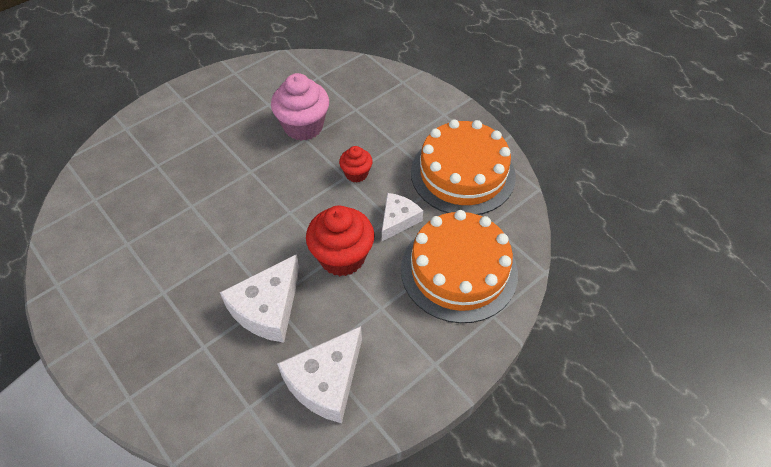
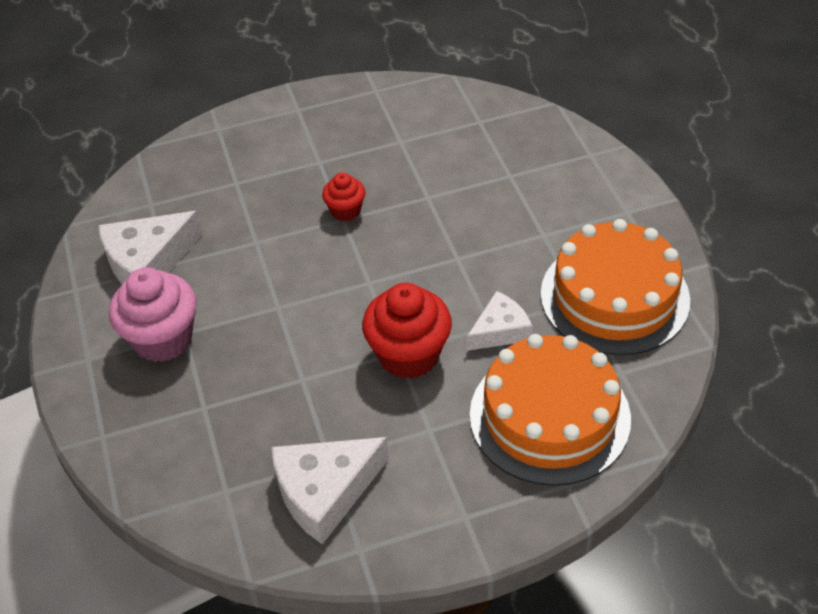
camera: 25 degrees right, 5 degrees down
white cheese [220,254,300,343] -> white cheese moved to [98,211,202,284]
pink cupcake [271,73,329,141] -> pink cupcake moved to [109,267,197,362]
red cupcake [339,146,373,182] -> red cupcake moved to [322,173,365,221]

